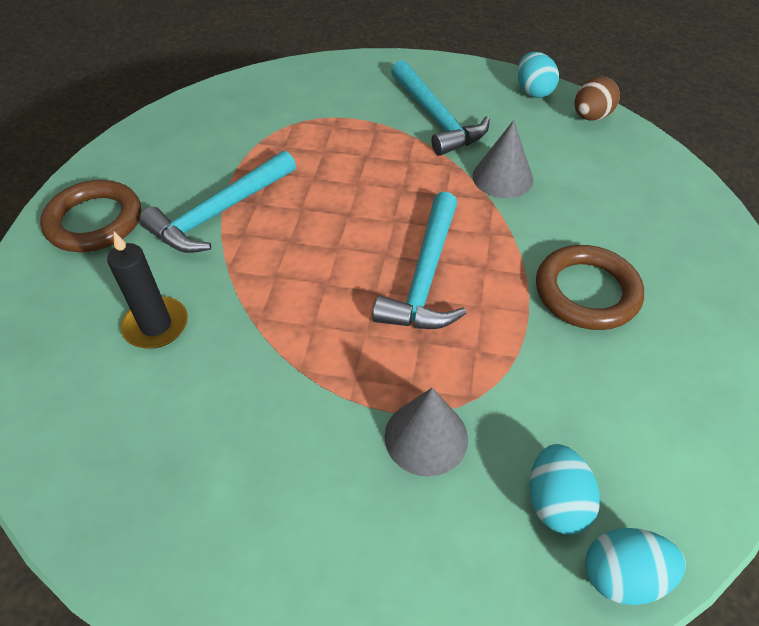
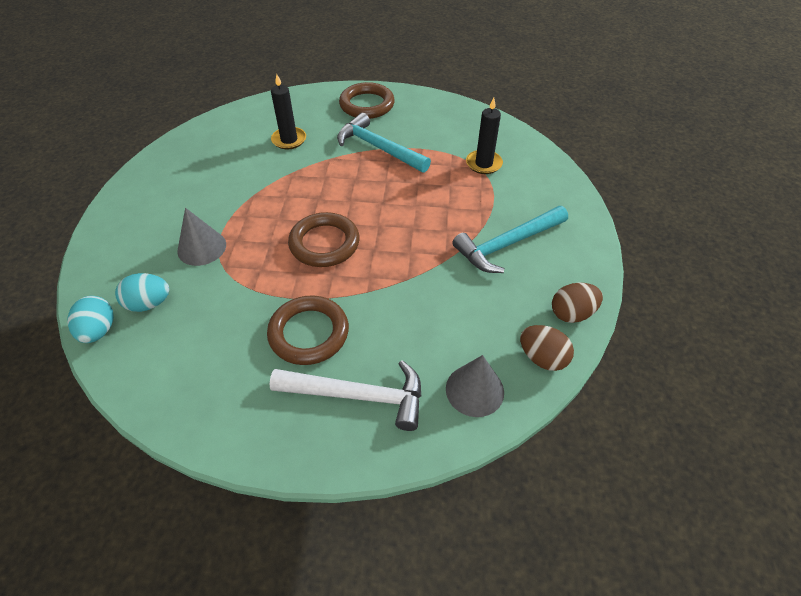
camera: 85 degrees right, 0 degrees up
turquoise hammer [372,192,466,329] -> brown ring [288,212,359,267]
grey cone [472,120,533,198] -> grey cone moved to [446,355,504,417]
turquoise egg [517,52,559,98] -> brown egg [552,283,603,323]
none -> white hammer [269,360,421,431]
none -> black candle [466,97,503,174]

